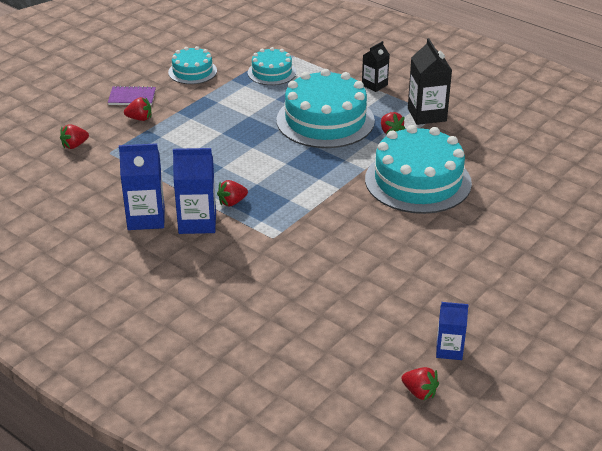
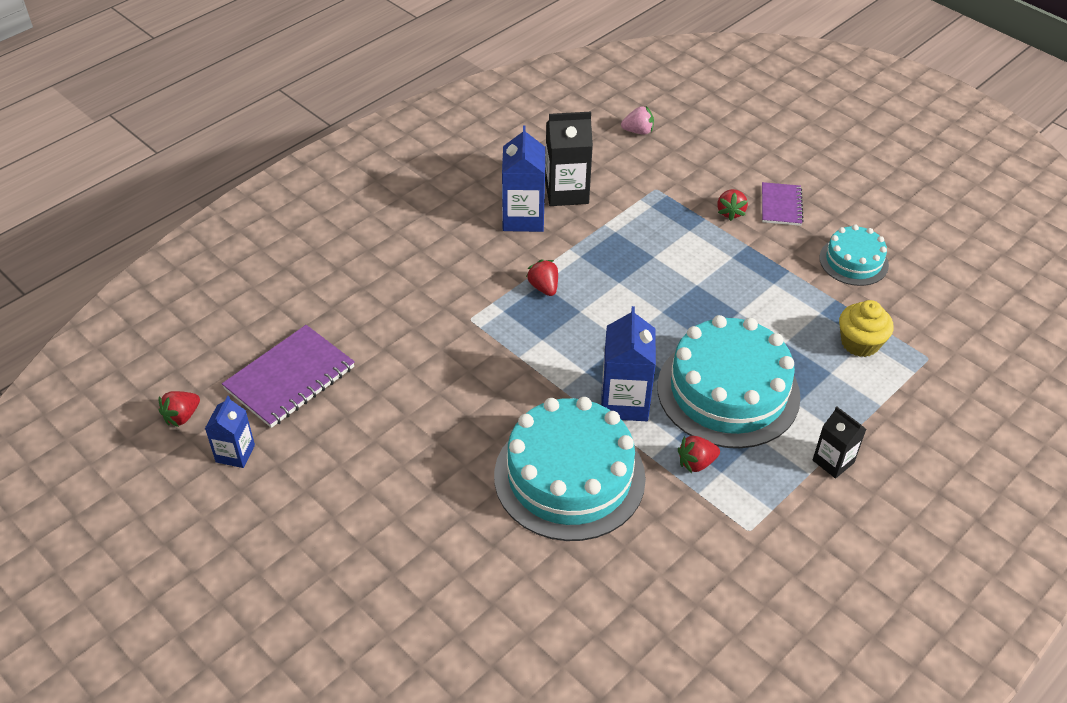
camera: 95 degrees right, 10 degrees up
red strawberry [60,124,89,149] -> none
blue carton [173,148,216,234] -> blue carton moved to [601,306,656,421]
turquoise cake [248,47,296,85] -> yellow cupcake [839,300,893,357]
black carton [408,38,452,125] -> black carton moved to [545,112,593,206]
none -> purple notebook [222,325,355,428]
none -> pink strawberry [621,106,654,135]

